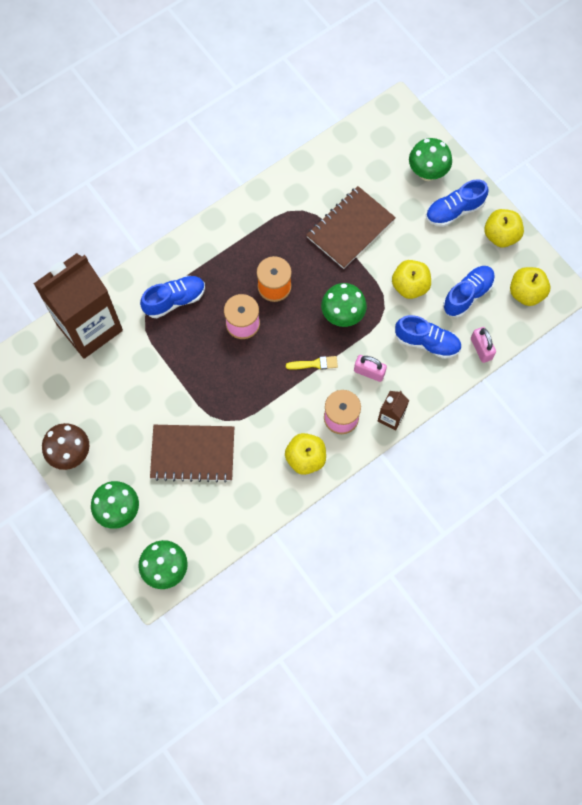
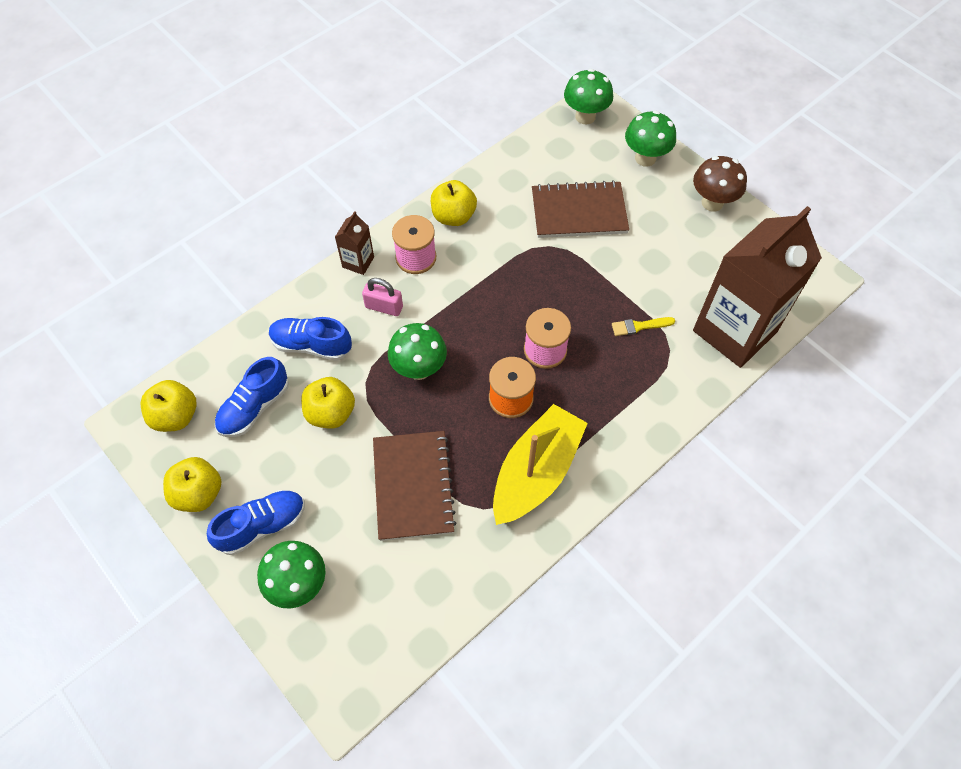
camera: 175 degrees right, 10 degrees down
blue shoe [140,276,205,318] -> none
yellow brush [286,356,338,370] -> yellow brush moved to [612,317,675,336]
brown notebook [306,186,396,269] -> brown notebook turned 45 degrees counterclockwise [373,431,457,541]
pink padlock [471,327,496,363] -> none
none -> yellow boat [493,404,588,525]

